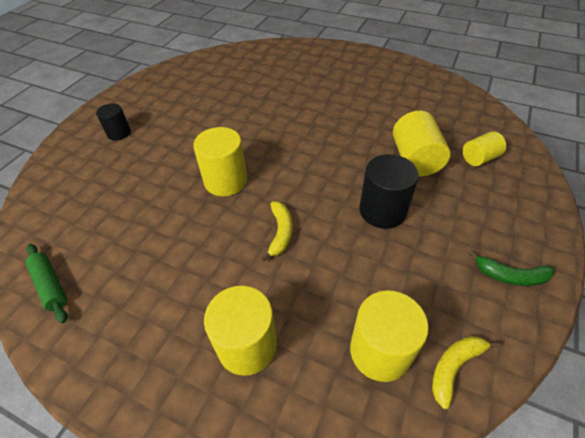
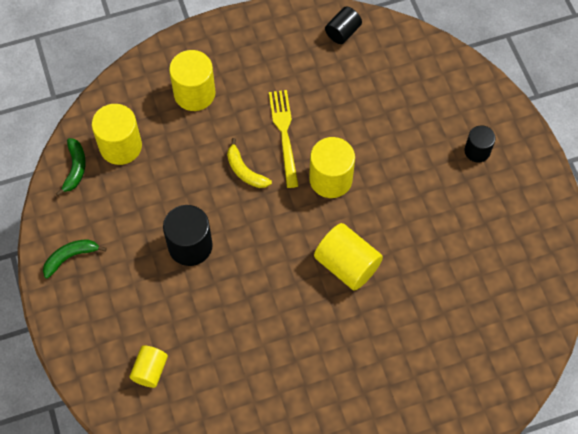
camera: 135 degrees right, 15 degrees up
green rolling pin [25,244,67,323] -> black cylinder [325,7,362,44]
yellow cylinder [393,111,451,177] -> yellow cylinder moved to [314,223,383,290]
yellow banana [432,336,501,409] -> green banana [56,138,86,196]
none -> yellow fork [269,90,299,188]

